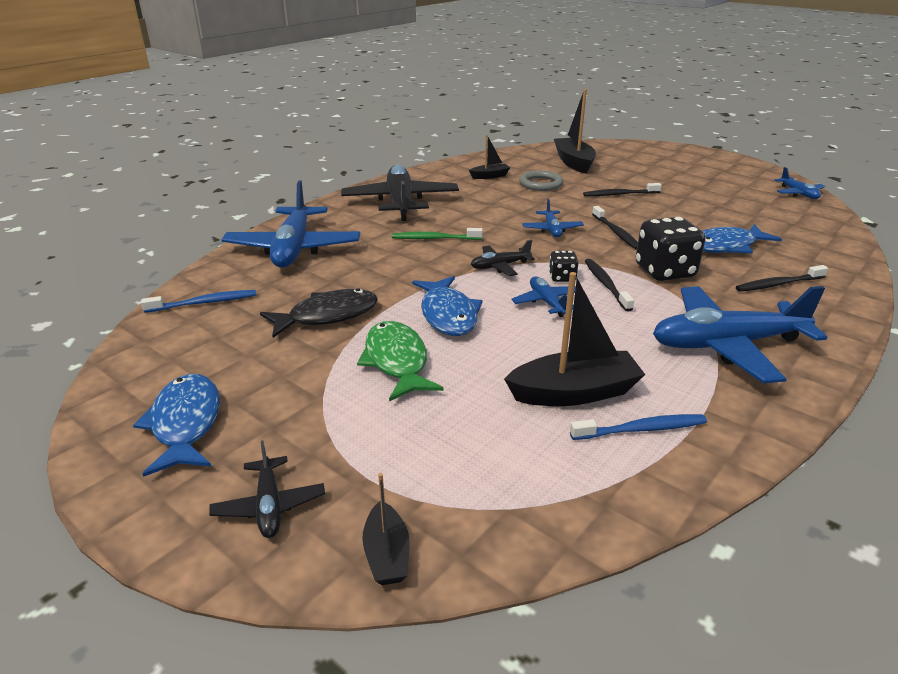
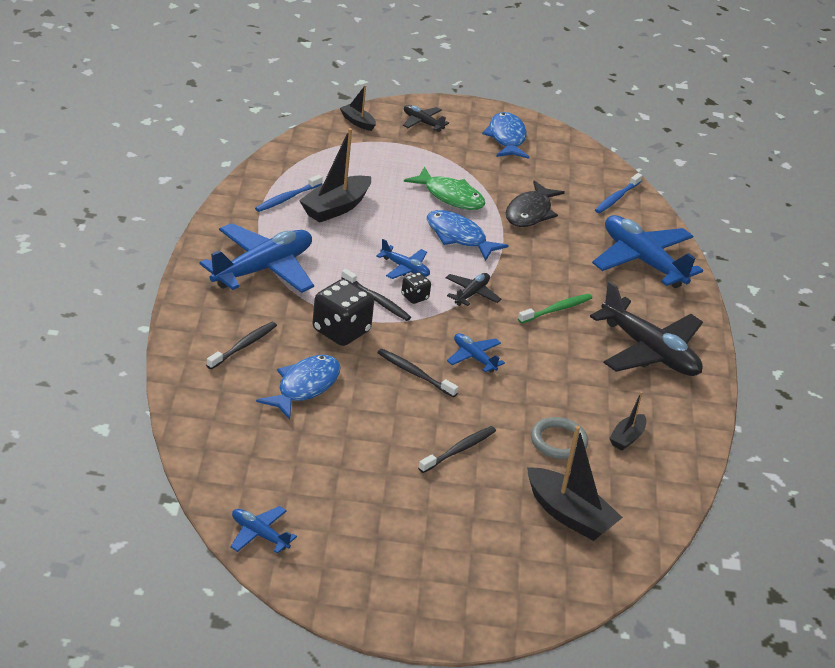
camera: 140 degrees right, 5 degrees up
blue fish [133,374,220,477] -> blue fish turned 135 degrees counterclockwise [482,112,529,159]

